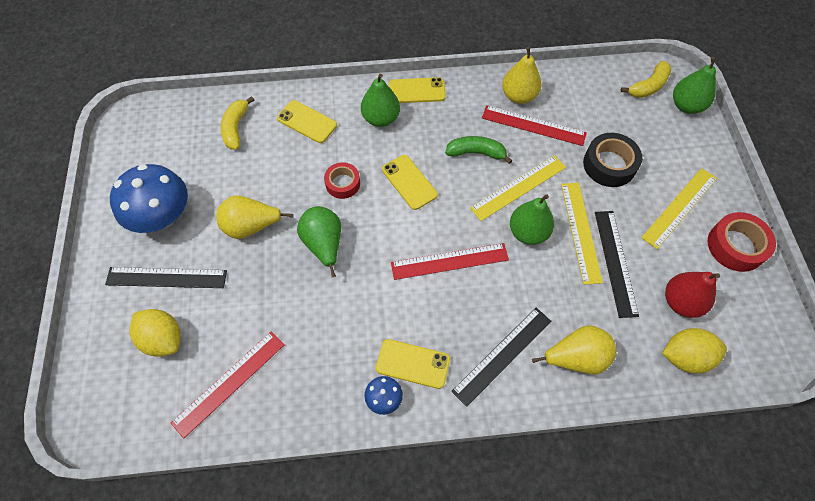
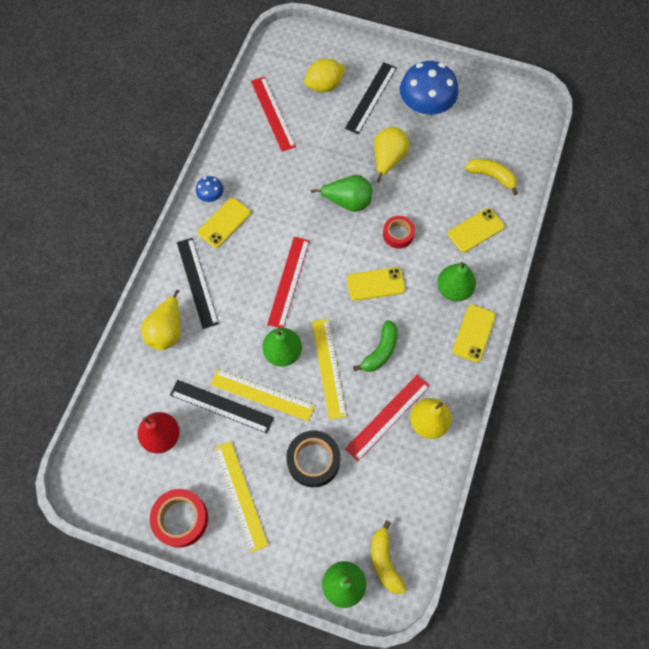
camera: 115 degrees right, 5 degrees up
yellow lemon [662,328,727,374] -> none

